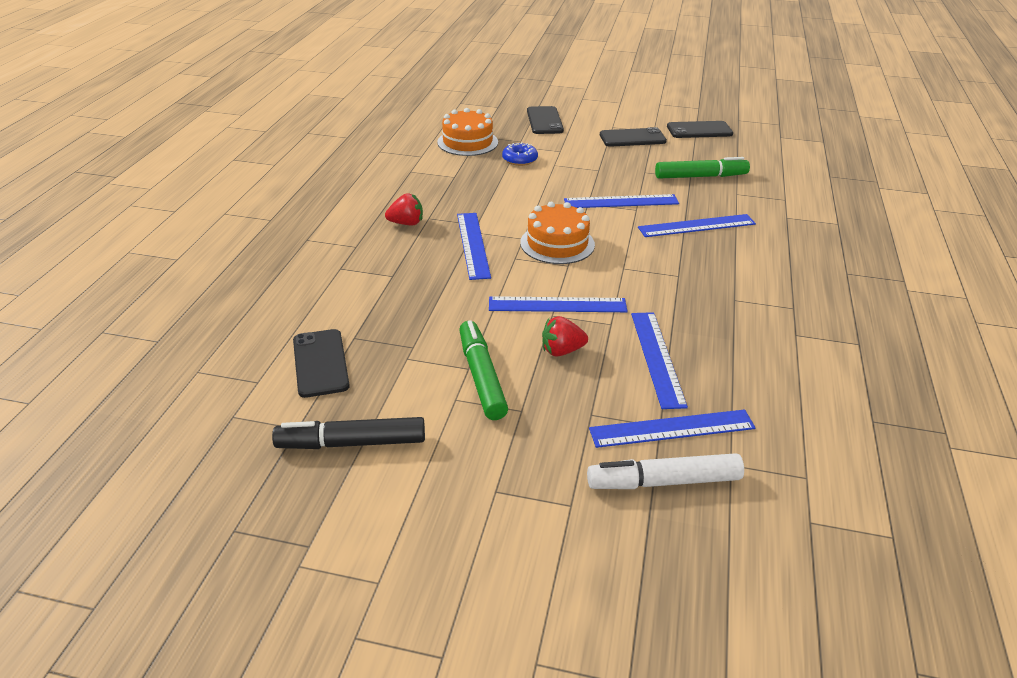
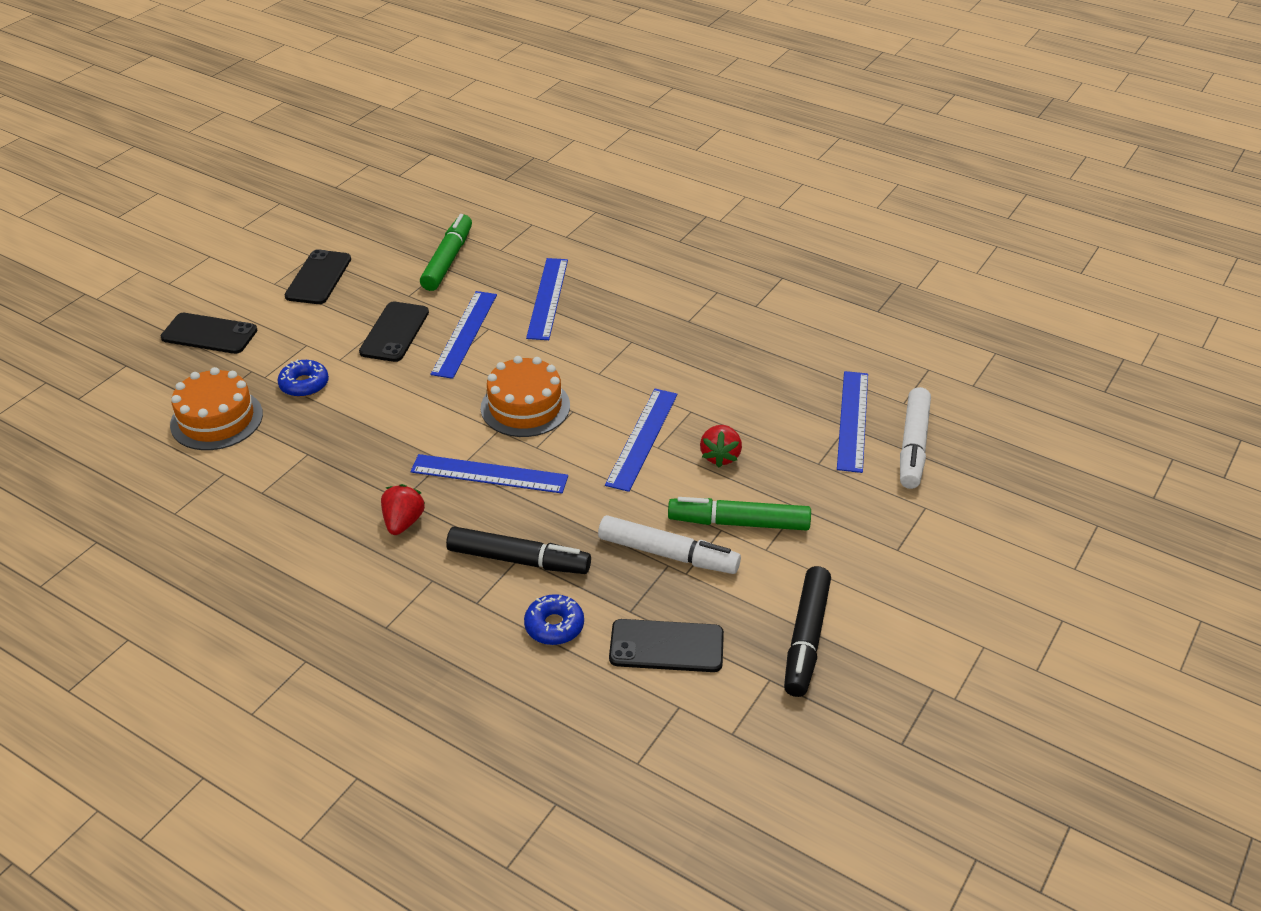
camera: 70 degrees left, 5 degrees up
blue ruler [631,312,688,409] -> none
black phone [667,121,733,138] -> black phone moved to [359,301,429,362]
none -> black marker [446,526,591,574]
none -> blue donut [524,594,584,645]
none -> white marker [598,515,741,574]

